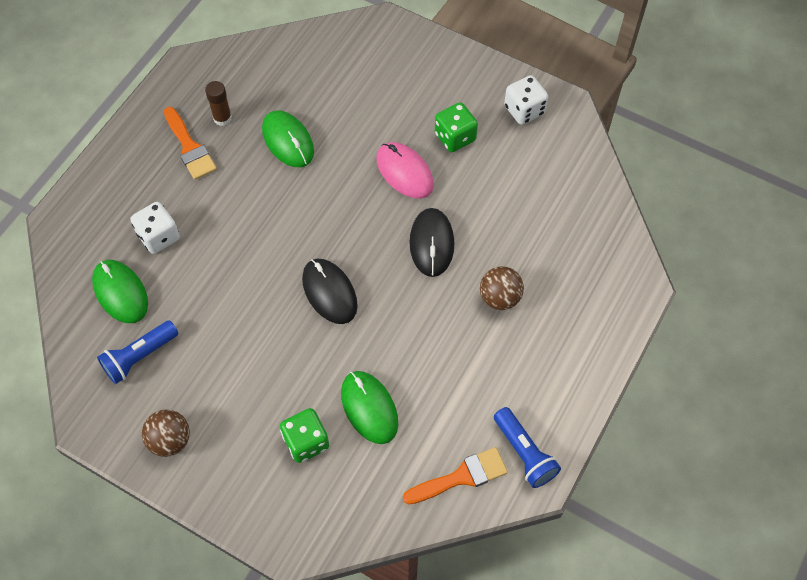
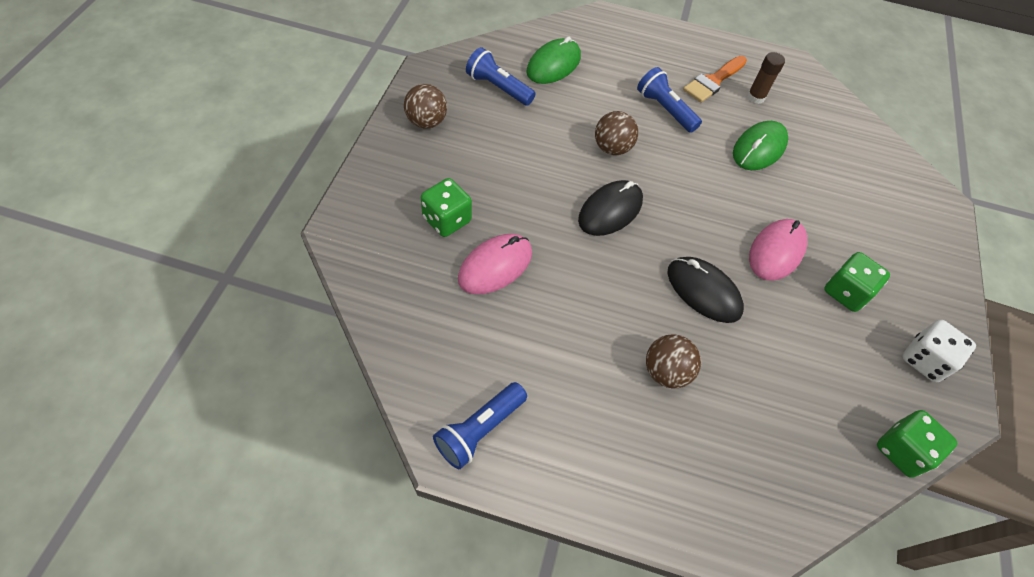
camera: 70 degrees right, 5 degrees down
white dice [131,202,180,254] -> none
green mouse [341,371,398,444] -> pink mouse [458,234,532,294]
orange brush [403,447,508,505] -> none
black mouse [409,208,454,277] -> black mouse turned 60 degrees clockwise [668,257,744,323]
none -> brown ball [595,111,638,155]
none -> blue flashlight [637,67,702,133]
none -> green dice [877,410,957,478]

